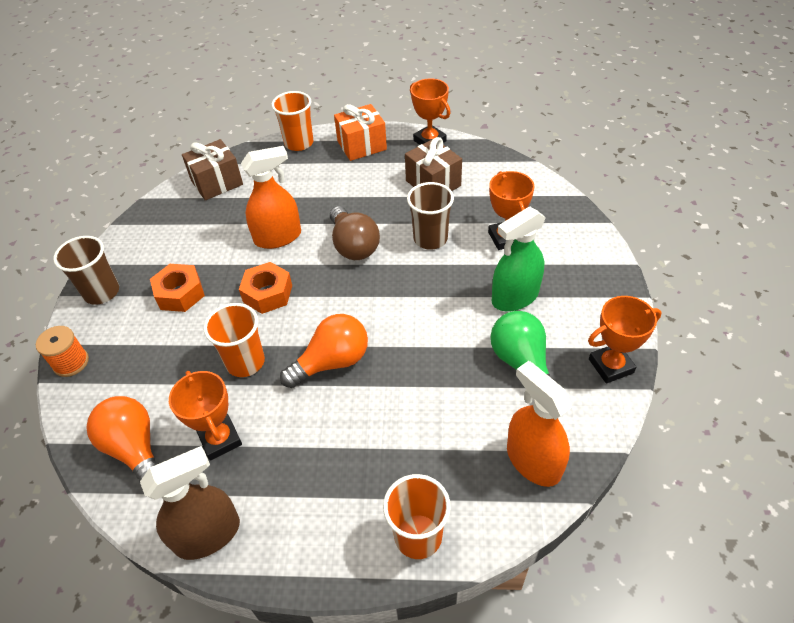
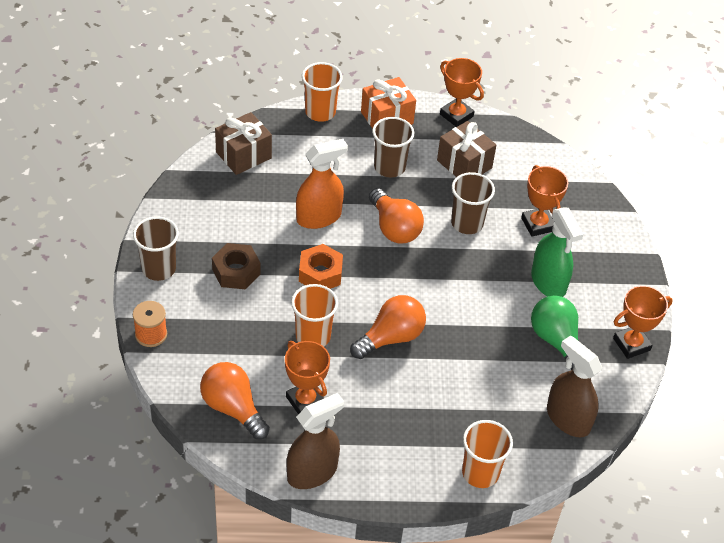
camera: 10 degrees left, 0 degrees up
orange nut [150,264,205,312] -> brown nut [212,243,260,289]
brown light bulb [330,206,380,260] -> orange light bulb [369,188,424,244]
green spray bottle [492,207,546,311] -> green spray bottle turned 75 degrees counterclockwise [531,207,583,297]
orange spray bottle [507,361,572,487] -> brown spray bottle [547,335,602,437]
none -> brown cup [372,117,414,177]

